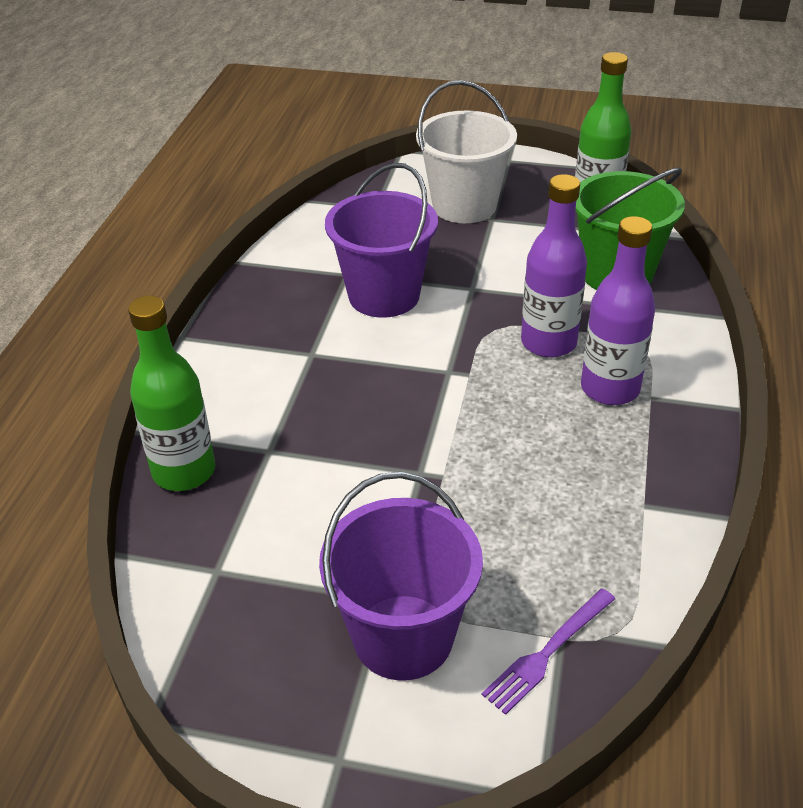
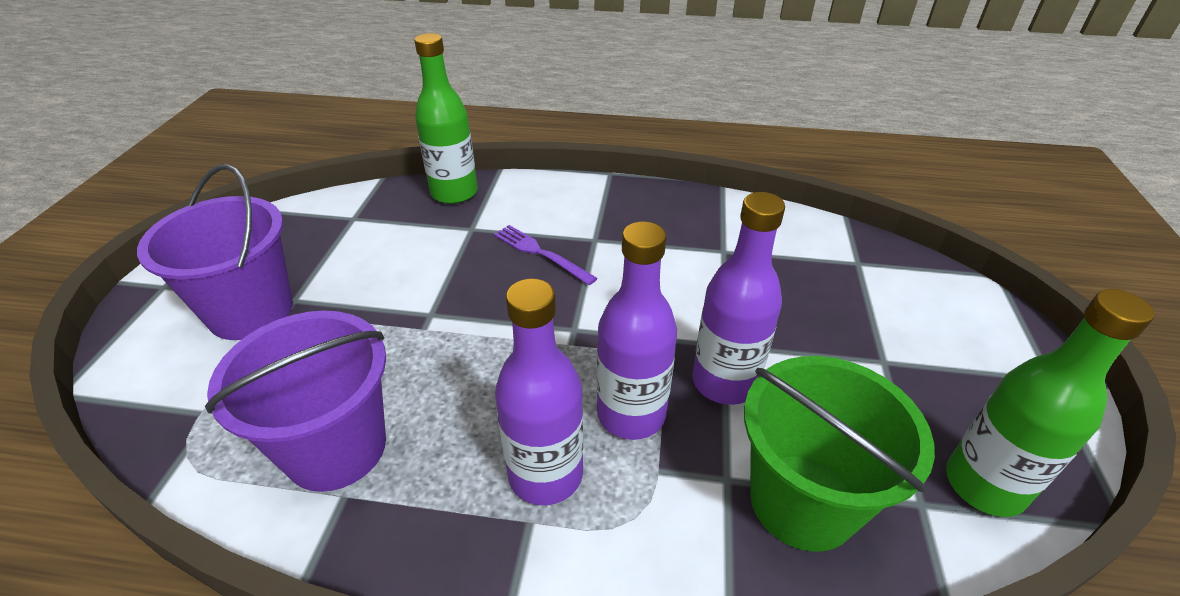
camera: 85 degrees right, 0 degrees up
purple bucket [325,163,438,318] -> purple bucket moved to [205,311,386,492]
white bucket [416,80,517,223] -> none
purple fork [481,588,615,715] -> purple fork moved to [494,225,597,285]
none -> purple bottle [692,192,785,405]

